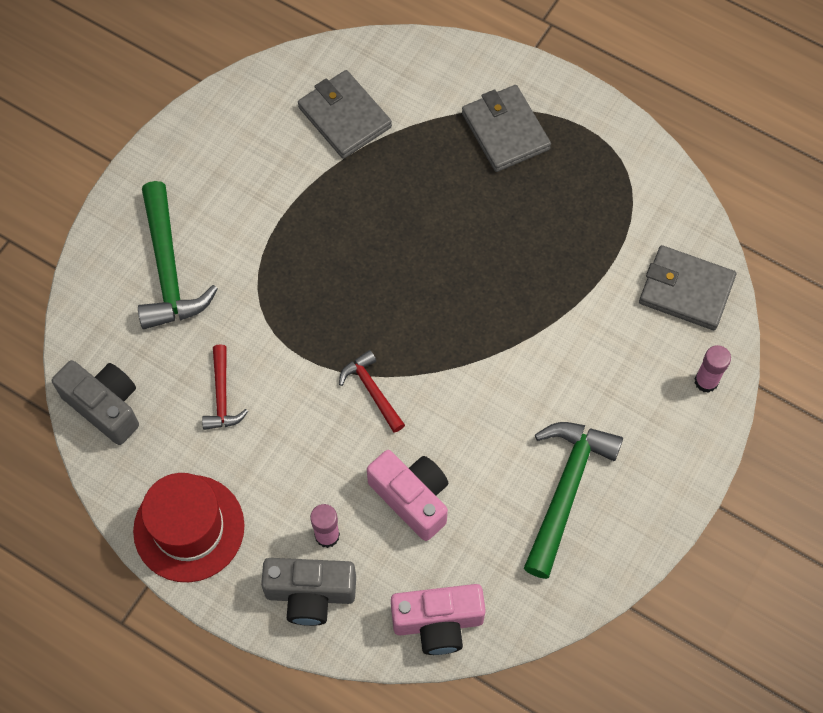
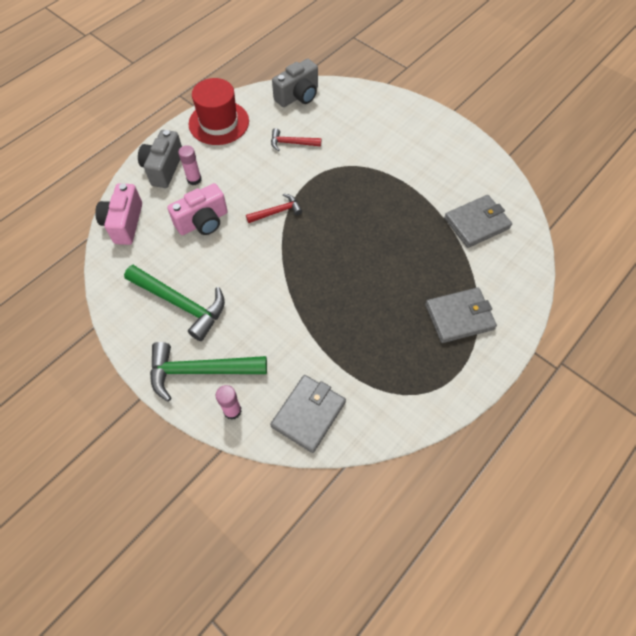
camera: 100 degrees right, 5 degrees down
green hammer [138,181,218,329] -> green hammer moved to [150,342,267,402]

